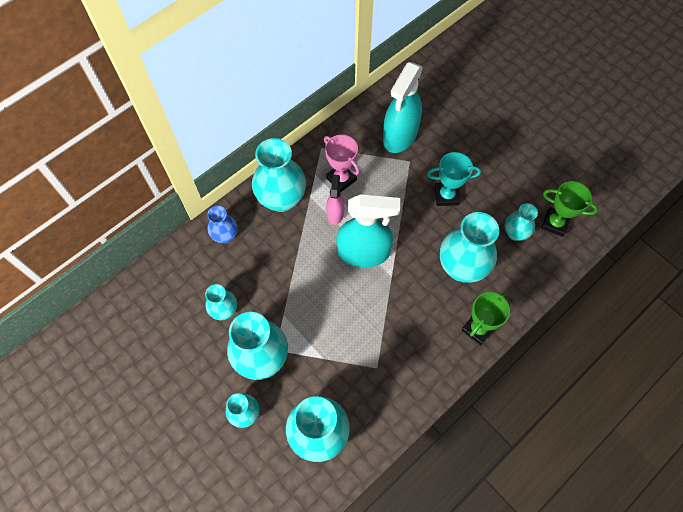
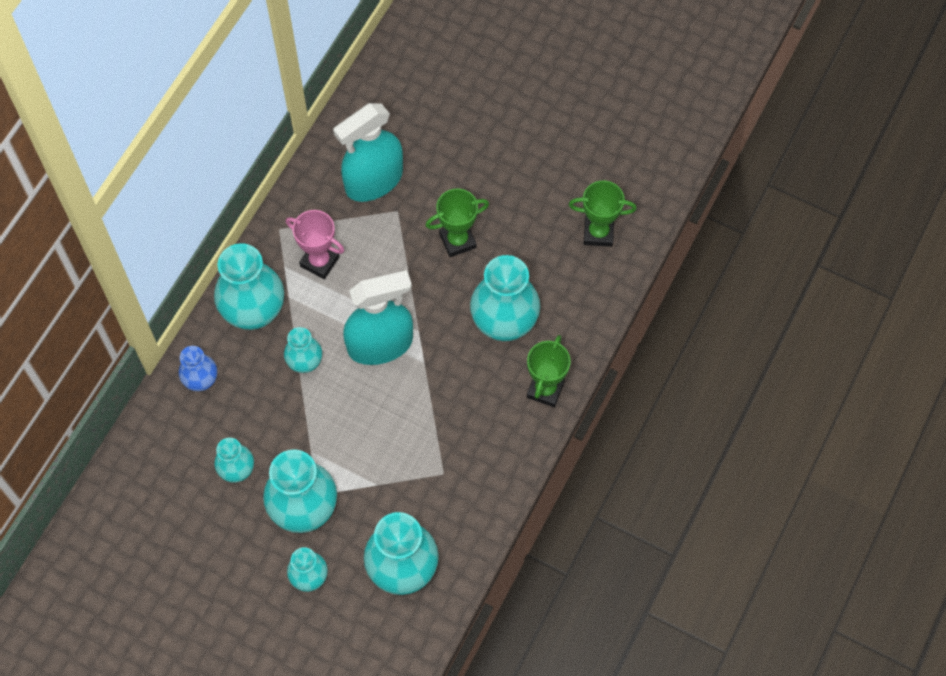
camera: 20 degrees left, 0 degrees up
pink spray bottle [326,174,345,225] -> none
turquoise spray bottle [383,62,423,153] -> turquoise spray bottle turned 45 degrees clockwise [333,103,403,202]
turquoise trophy [427,152,481,206] -> green trophy [425,188,489,257]
turquoise vase [505,203,538,241] -> turquoise vase moved to [284,327,322,373]

